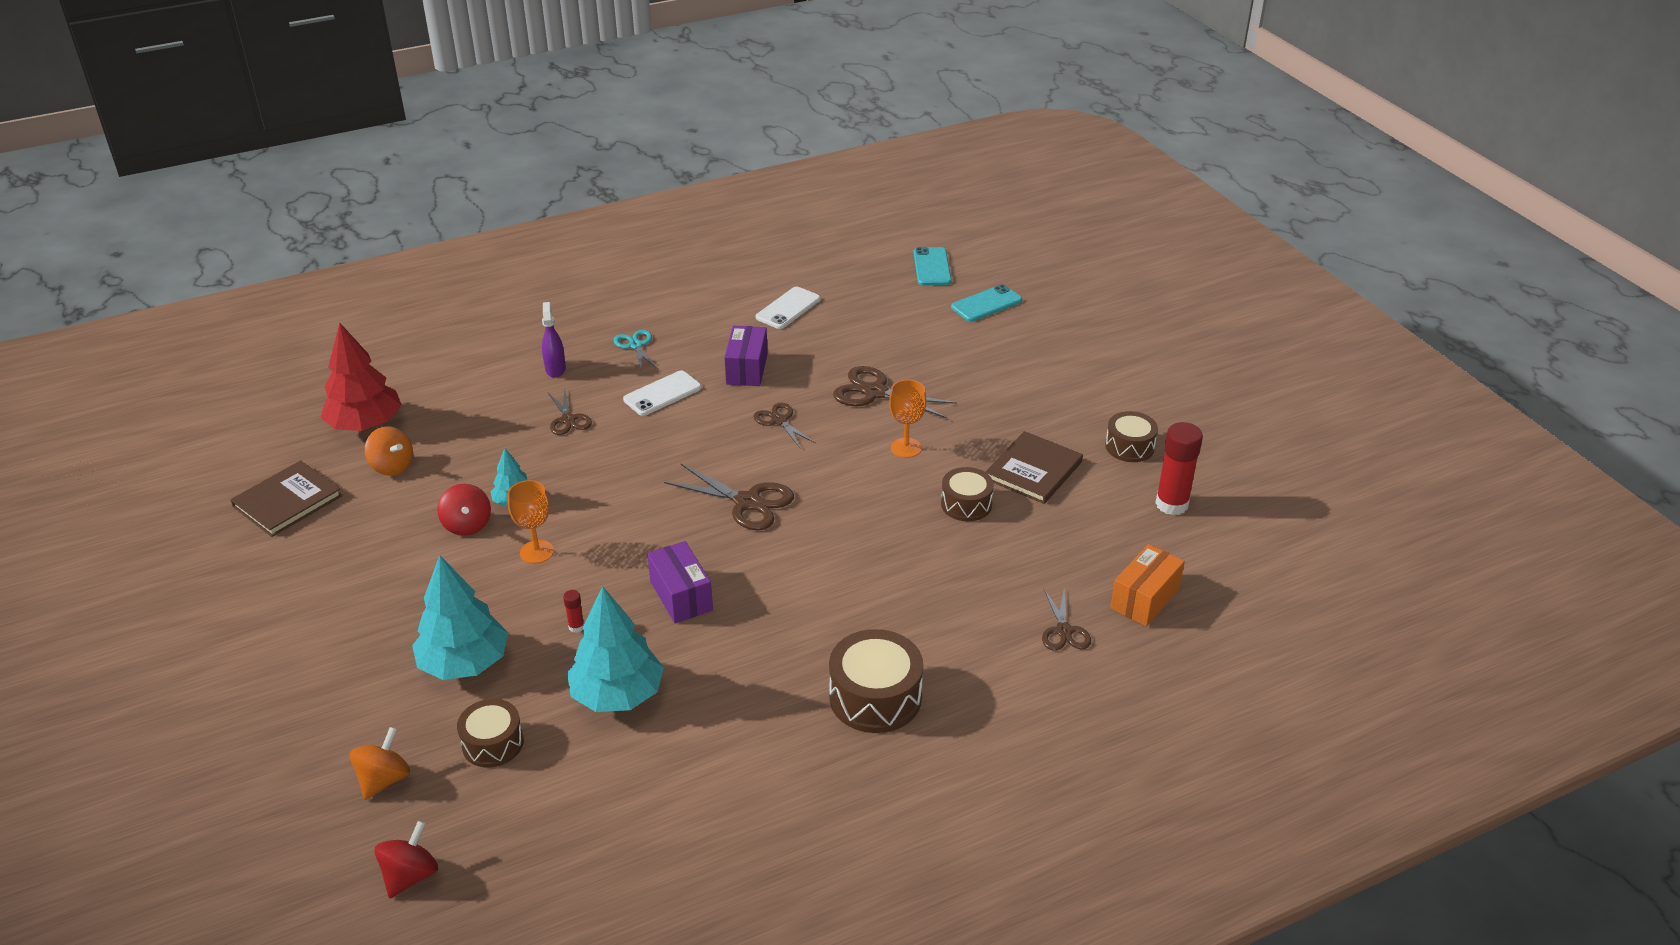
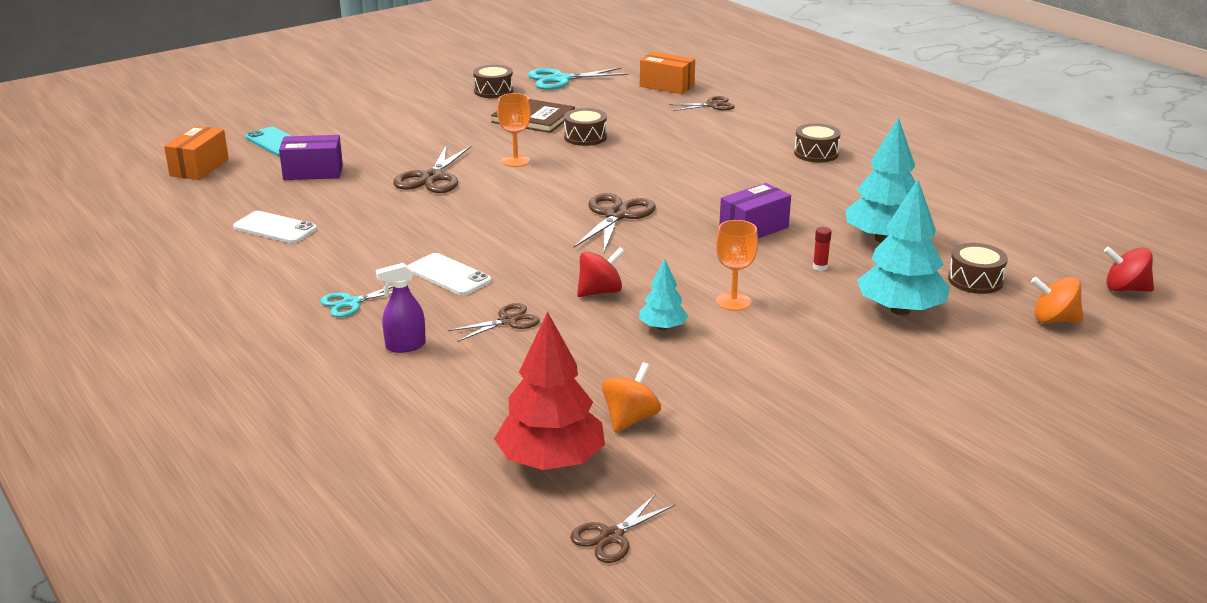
camera: 100 degrees left, 10 degrees down
brown book [230,460,342,537] -> none
red spinning top [437,484,491,536] -> red spinning top moved to [577,247,625,297]
purple box [724,326,768,386] -> purple box moved to [279,135,343,180]
brown scissors [753,403,816,449] -> brown scissors moved to [570,494,675,563]
brown drum [829,629,923,733] -> brown drum [794,123,840,162], size x0.64
turquoise phone [914,247,952,285] -> orange box [164,126,229,180]
red glue stick [1155,422,1203,515] -> turquoise scissors [528,68,628,90]

